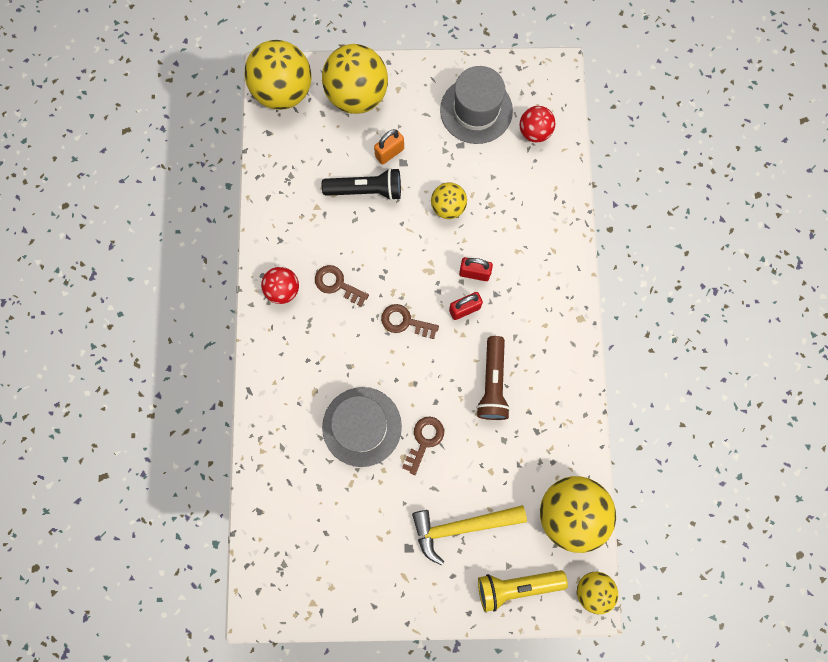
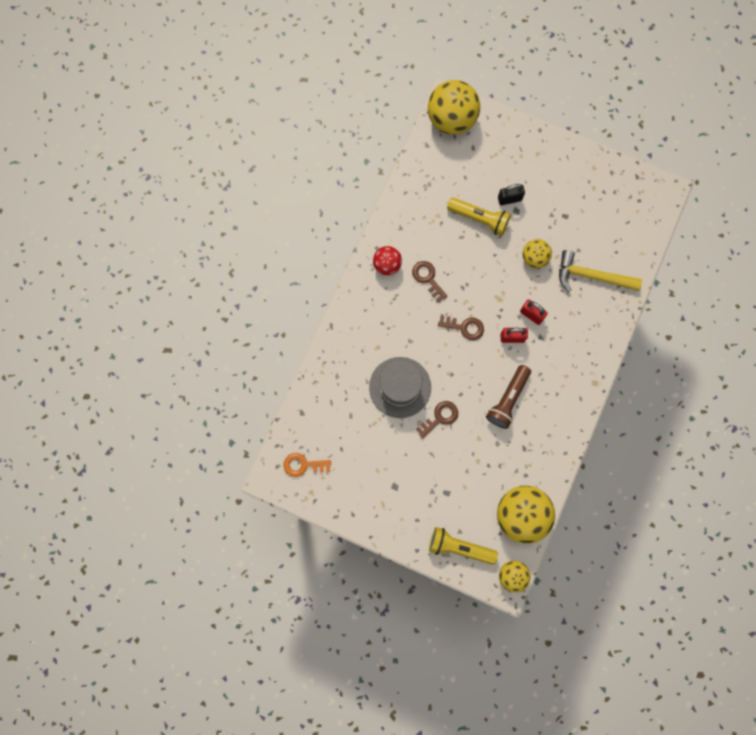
camera: 25 degrees right, 0 degrees up
yellow ball [322,44,388,114] -> none
black flashlight [322,168,401,201] -> yellow flashlight [447,197,511,236]
orange padlock [374,129,404,165] -> black padlock [498,184,525,205]
brown key [381,304,439,339] -> brown key turned 150 degrees clockwise [438,315,484,340]
yellow hammer [412,505,527,565] -> yellow hammer moved to [559,250,642,292]
grey hat [440,66,513,144] -> none
red ball [519,106,555,143] -> none
none -> orange key [283,453,331,477]

